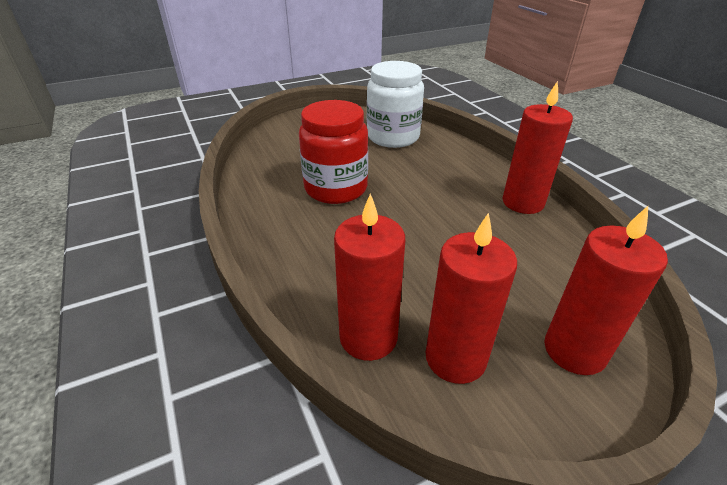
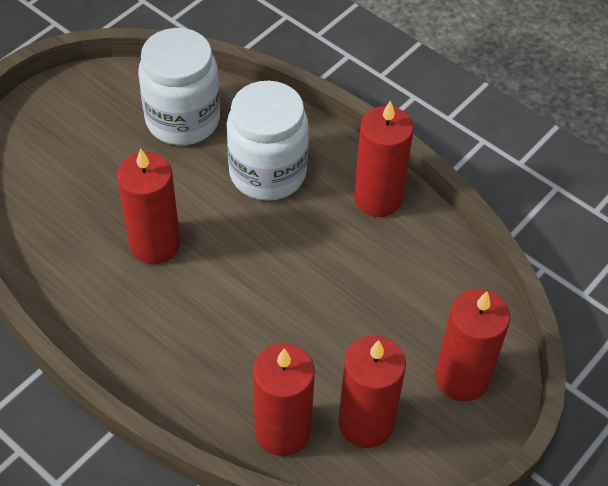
camera: 25 degrees left, 15 degrees up
red jar [299,100,368,204] -> red candle [117,148,180,264]
none -> white jar [227,81,309,201]

